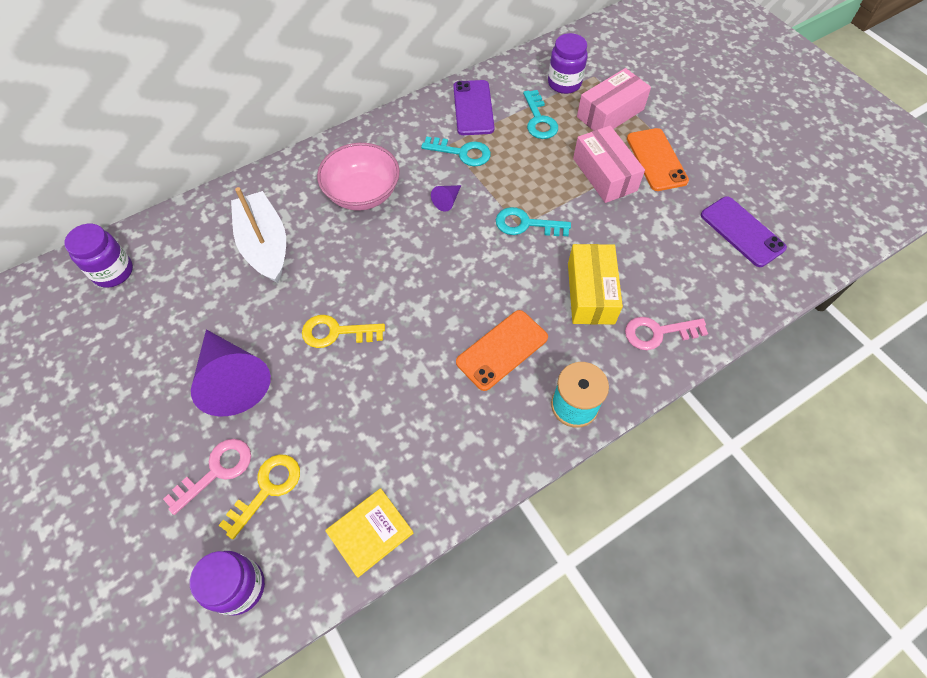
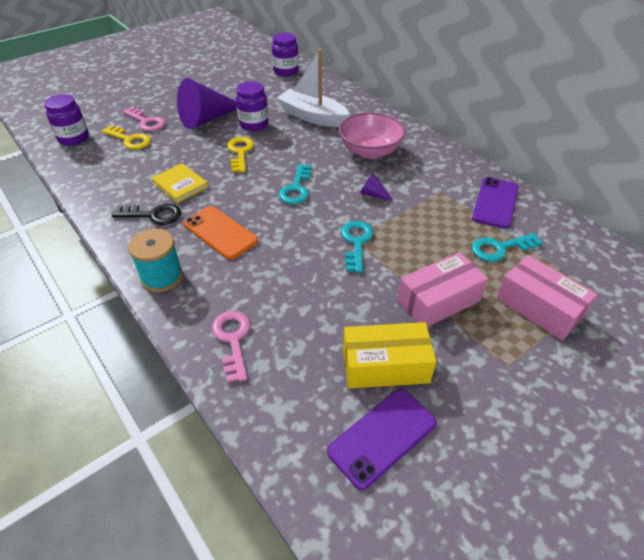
camera: 85 degrees right, 15 degrees down
white boat [231,187,286,283] -> white boat turned 120 degrees counterclockwise [277,49,350,127]
yellow book [325,488,413,578] -> yellow book moved to [151,163,208,203]
turquoise key [421,136,491,166] -> turquoise key moved to [279,164,311,204]
purple phone [453,80,494,135] -> purple phone turned 60 degrees counterclockwise [472,177,518,229]
purple jar [548,33,588,94] -> purple jar moved to [236,81,269,131]
yellow box [568,244,623,325] -> yellow box moved to [343,322,436,389]
orange phone [627,128,689,191] -> none
none -> black key [112,204,181,225]

